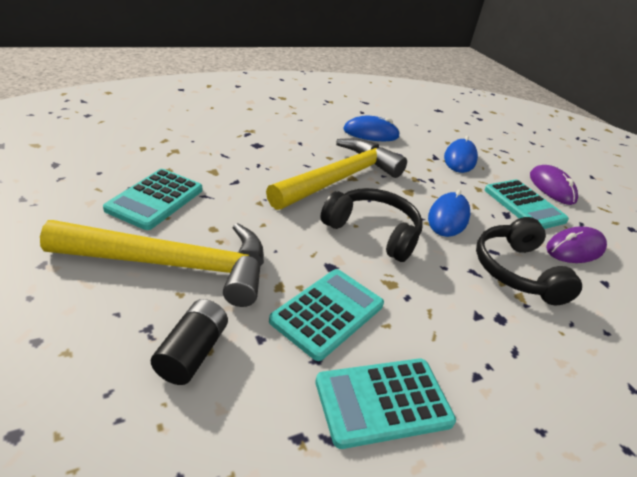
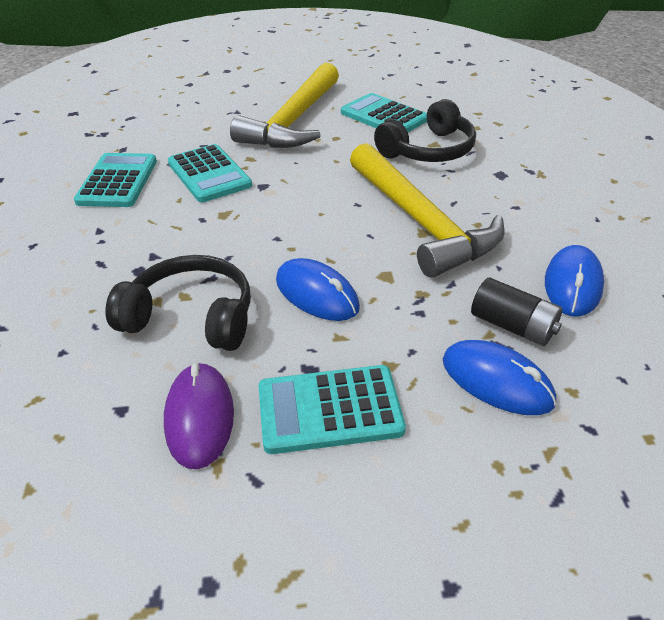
camera: 115 degrees right, 5 degrees up
black battery [151,299,228,385] -> black battery moved to [471,278,562,346]
black headphones [321,188,423,262] -> black headphones moved to [374,99,476,162]
purple mouse [530,165,578,205] -> none

